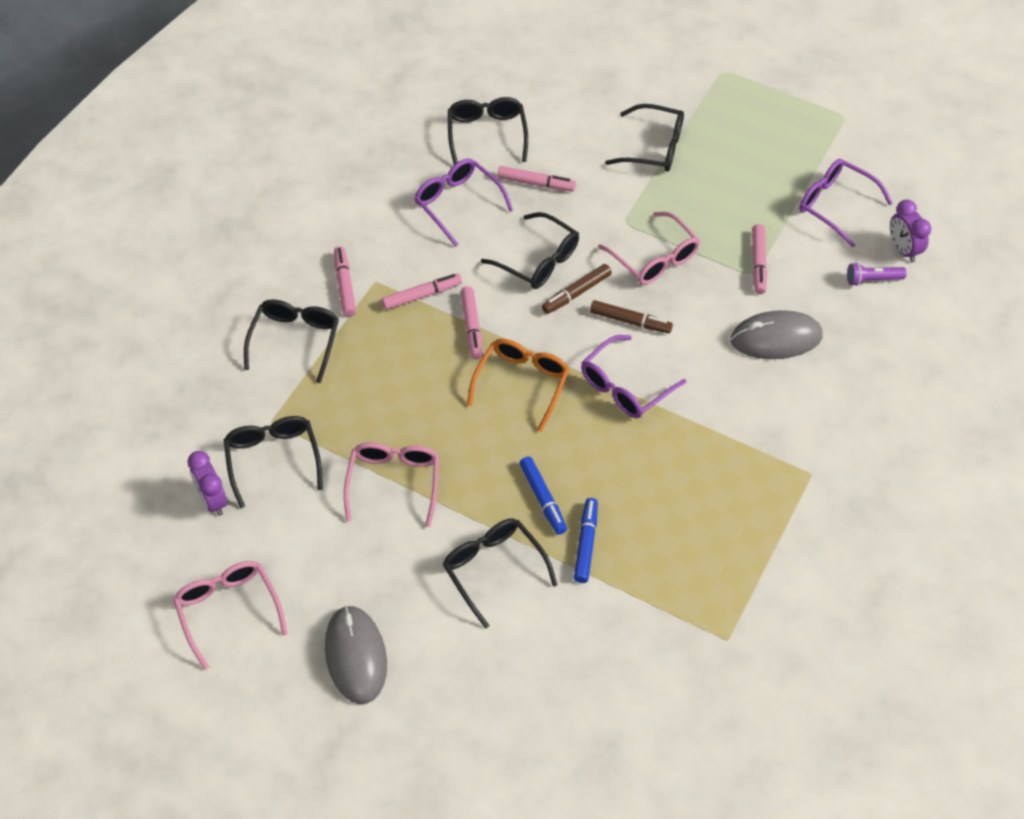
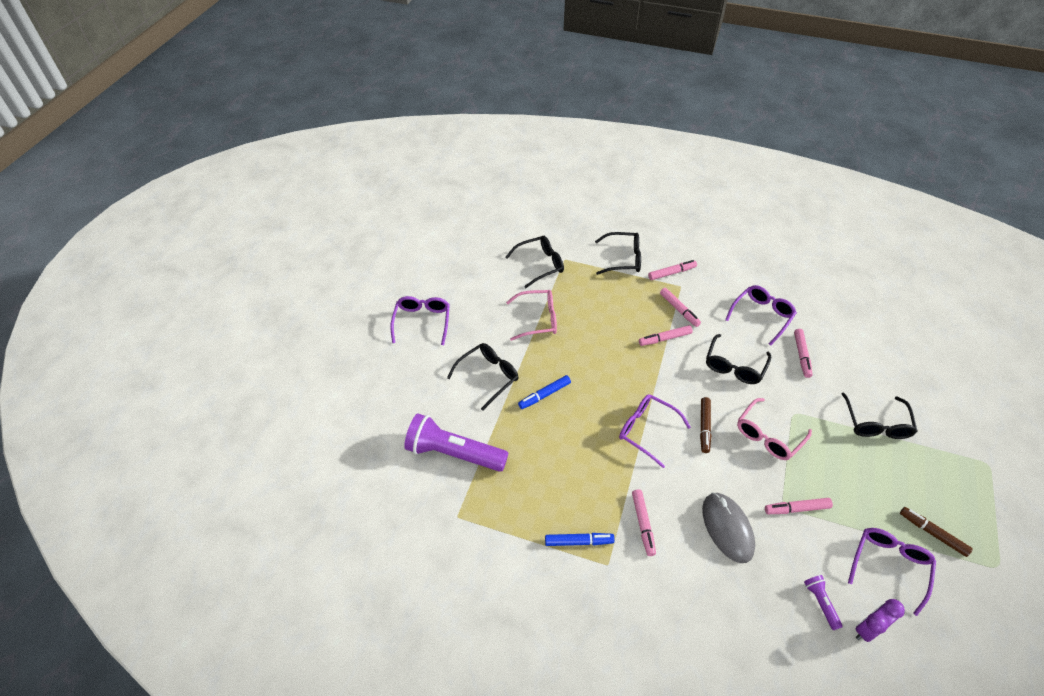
camera: 80 degrees right, 5 degrees down
pink glasses [173,561,288,670] -> none
purple clock [187,451,227,516] -> none
grey mouse [325,606,387,704] -> purple glasses [390,296,450,345]
black glasses [448,97,528,165] -> none
orange glasses [467,339,570,432] -> none
brown marker [542,264,612,314] -> brown marker moved to [900,507,973,557]
blue marker [574,498,598,583] -> blue marker moved to [545,533,615,546]
none -> purple flashlight [404,413,508,472]
none -> pink marker [632,490,656,556]

